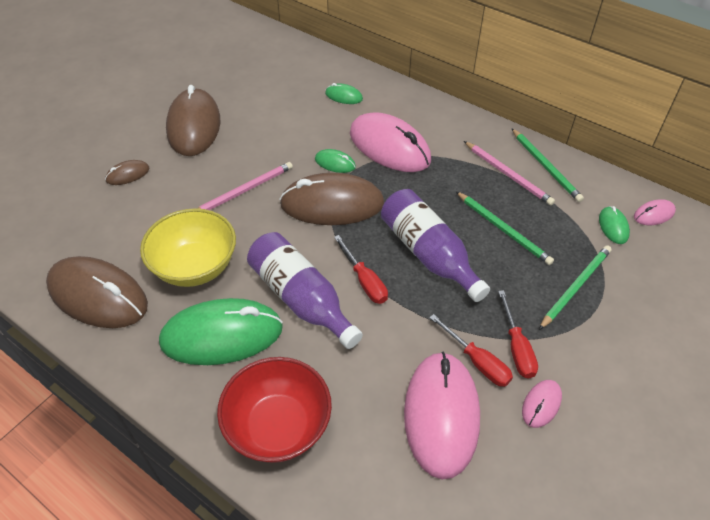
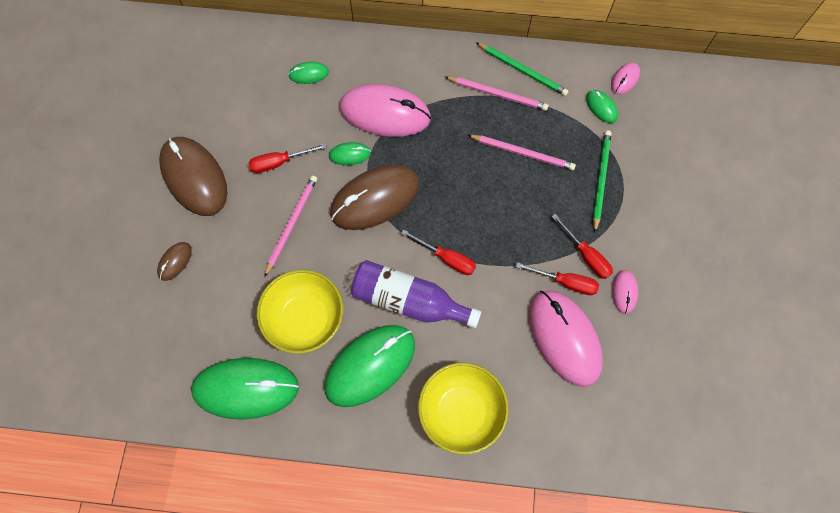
camera: 30 degrees left, 20 degrees up
brown mouse [46,256,148,328] -> green mouse [191,358,299,420]
red bowl [217,357,332,463] -> yellow bowl [418,363,509,455]
purple bottle [381,189,490,302] -> none
green pencil [456,191,554,265] -> pink pencil [468,135,576,170]
none -> red screwdriver [248,143,327,173]

